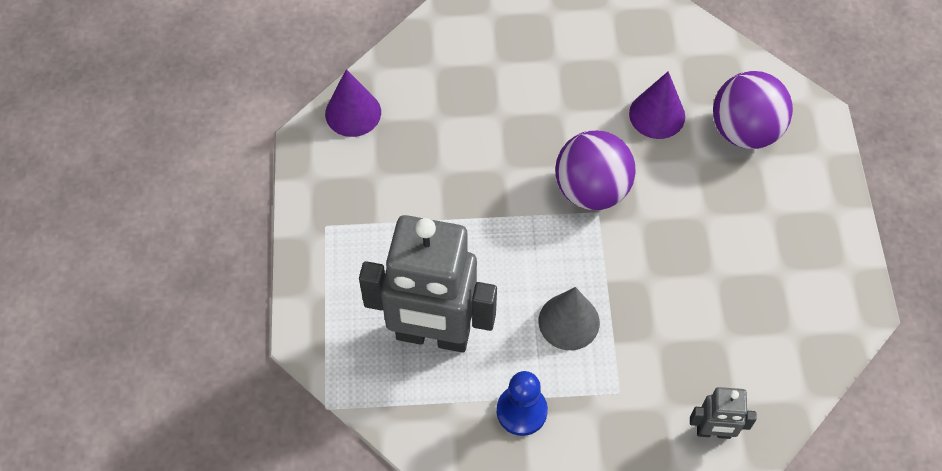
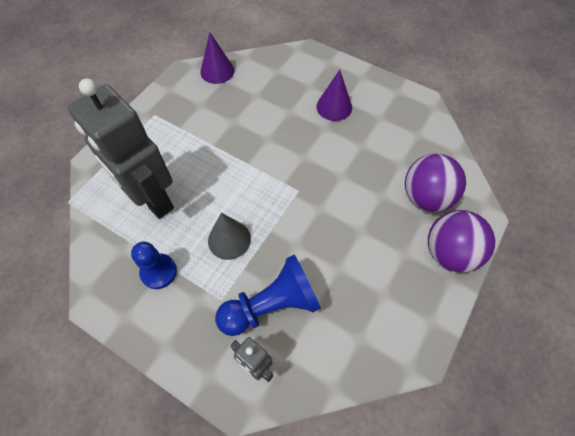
camera: 35 degrees right, 0 degrees up
purple ball [555,130,635,210] -> purple ball moved to [428,210,495,273]
purple cone [629,71,685,139] -> purple cone moved to [316,70,352,121]
none -> blue pawn [215,254,321,336]

